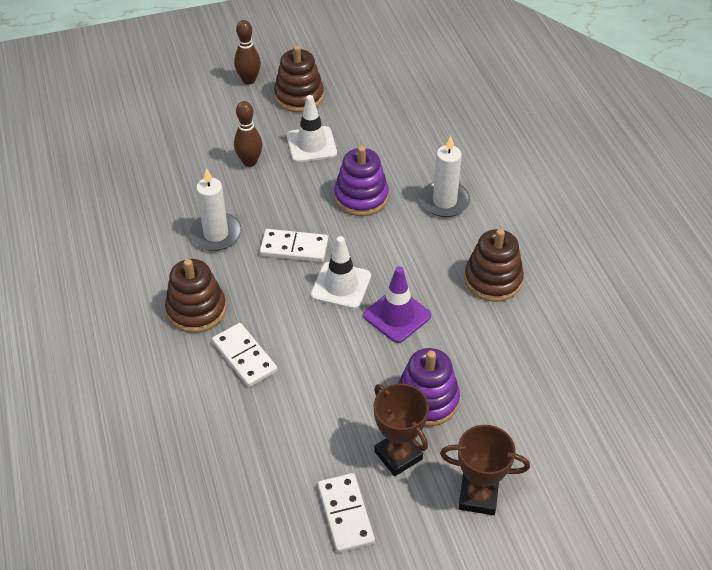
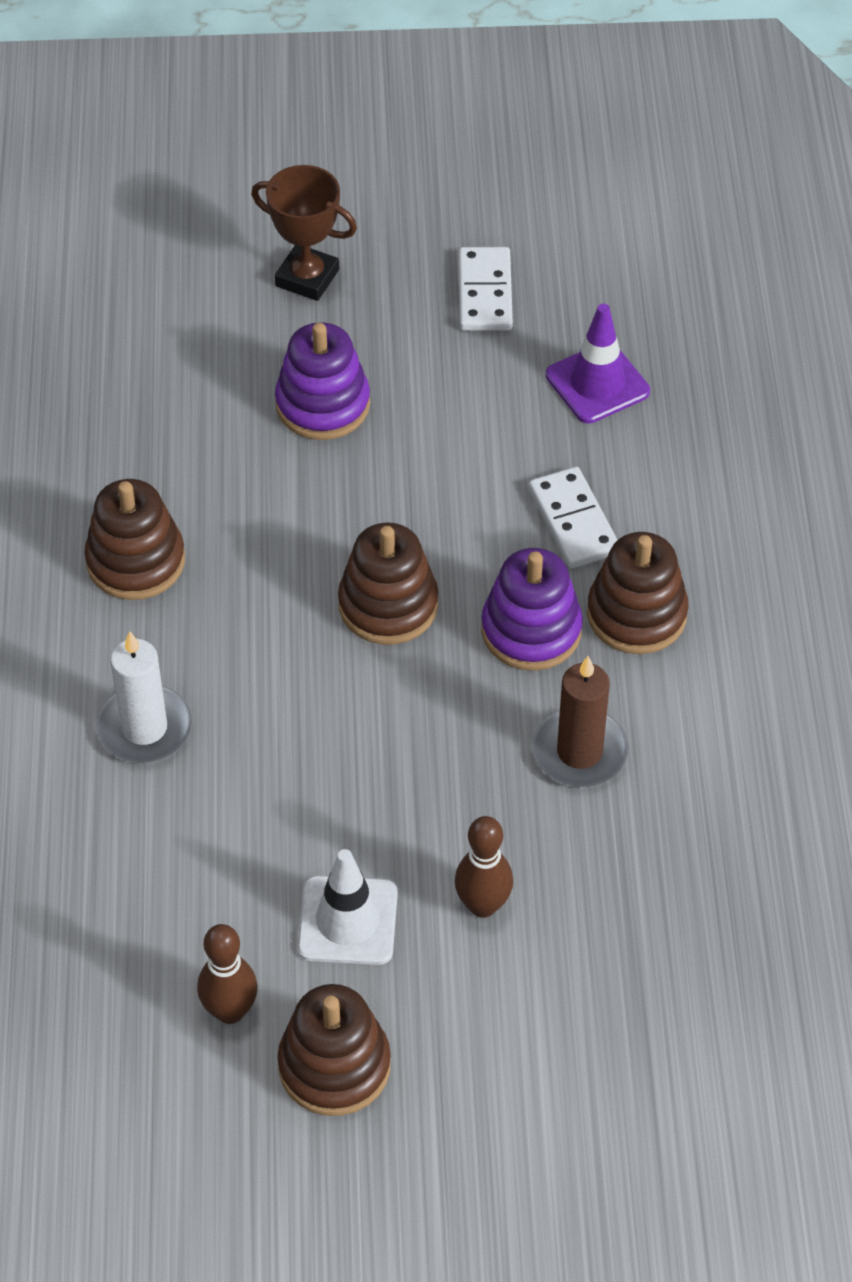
camera: 165 degrees left, 5 degrees up
white candle [190,168,242,251] -> brown candle [532,656,629,787]
brown bowling pin [234,20,261,84] -> brown bowling pin moved to [197,924,258,1024]
white domino [260,229,328,262] -> none
white traffic cone [311,236,371,309] -> brown stacking toy [338,522,438,645]
purple stacking toy [334,146,389,216] -> purple stacking toy moved to [481,548,583,671]
purple traffic cone [363,266,431,343] -> purple traffic cone moved to [546,304,650,424]
brown trophy [374,383,429,476] -> none

